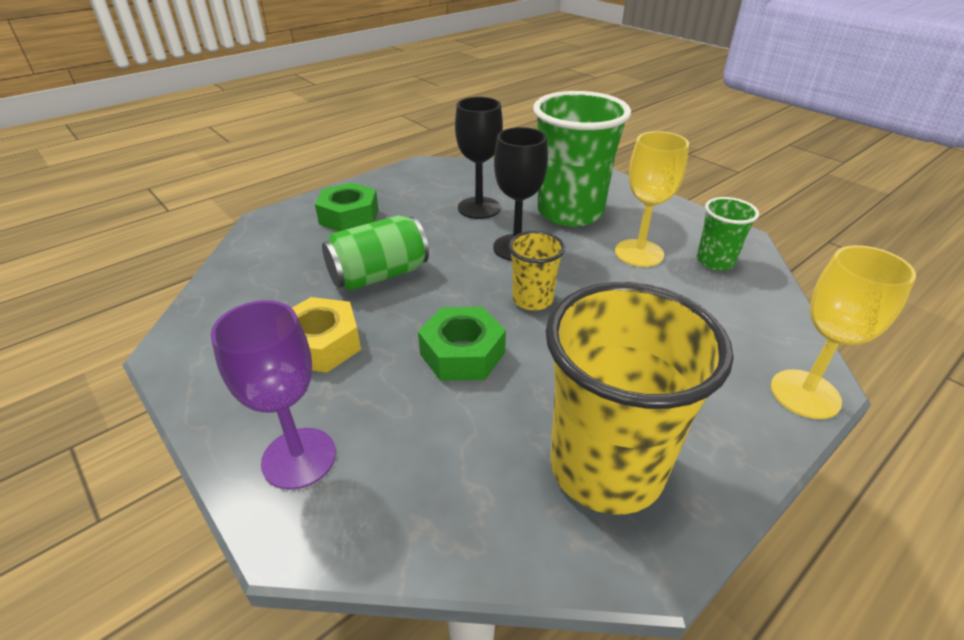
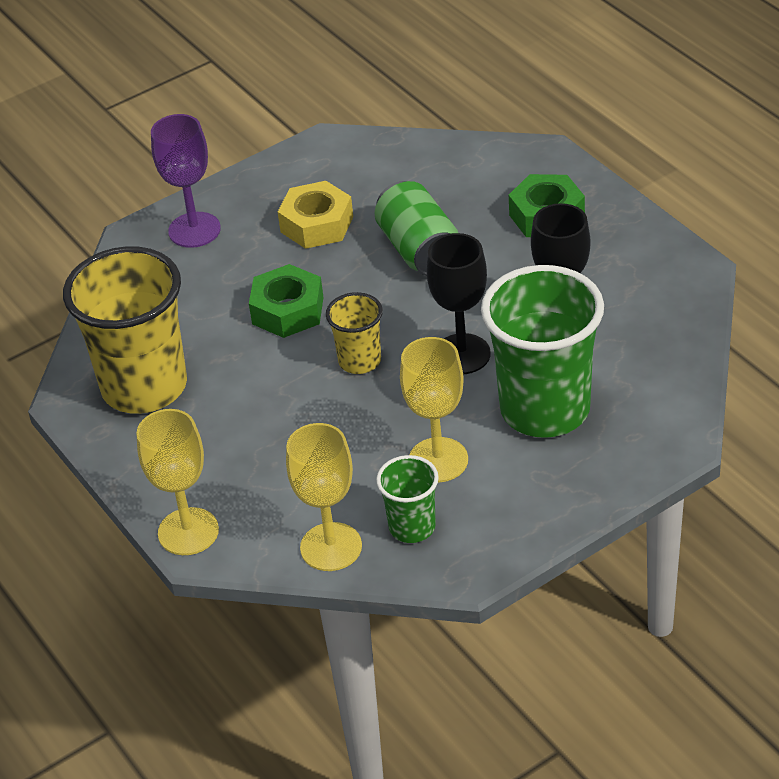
camera: 100 degrees right, 5 degrees up
none -> yellow goblet [286,423,362,571]

